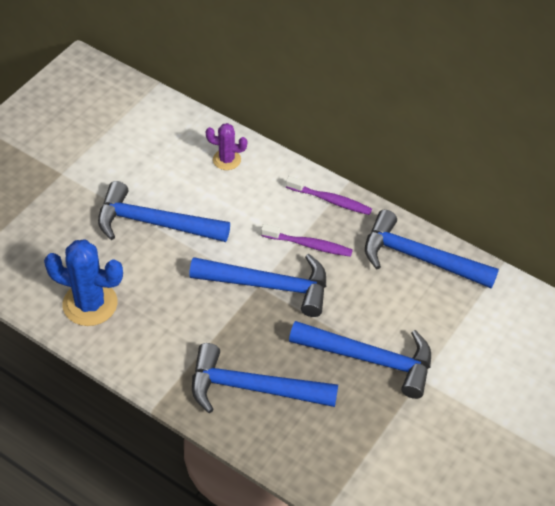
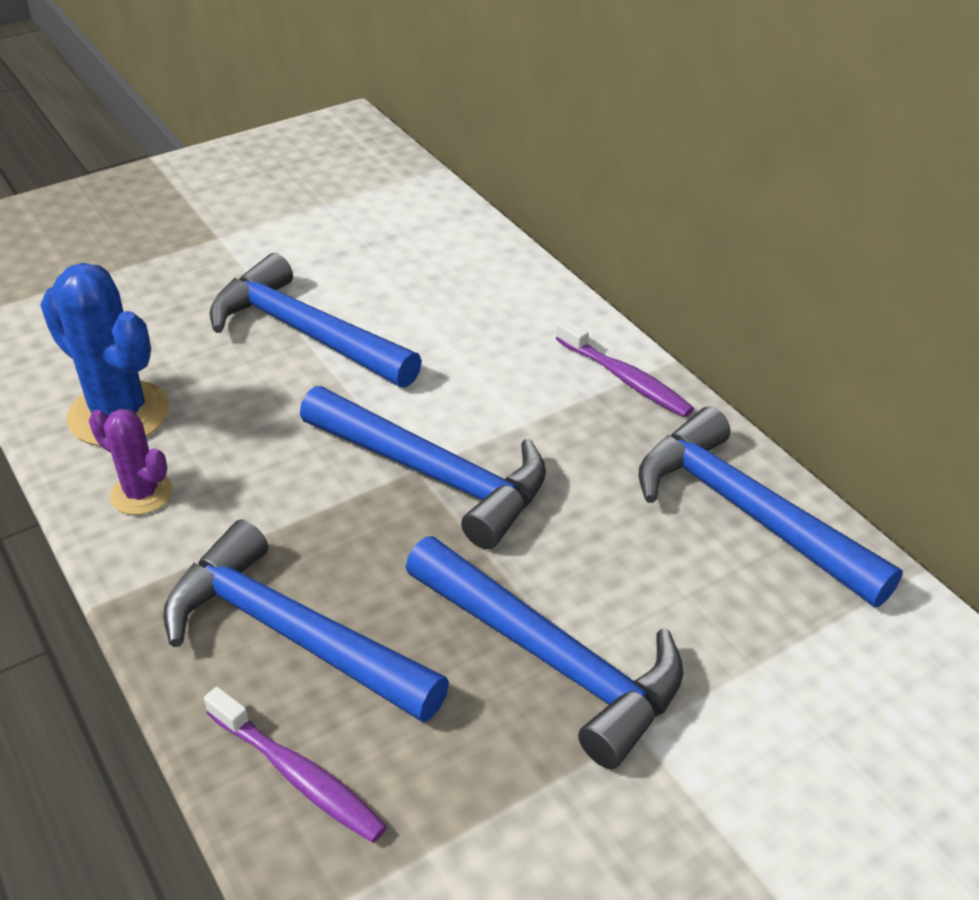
camera: 25 degrees right, 10 degrees down
purple cactus [206,123,247,170] -> purple cactus moved to [89,409,173,515]
purple toothbrush [261,224,353,257] -> purple toothbrush moved to [204,687,387,843]

